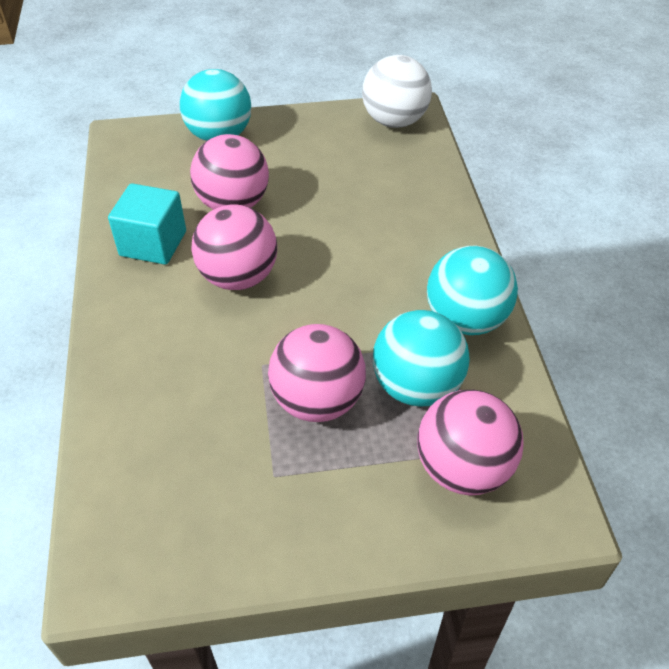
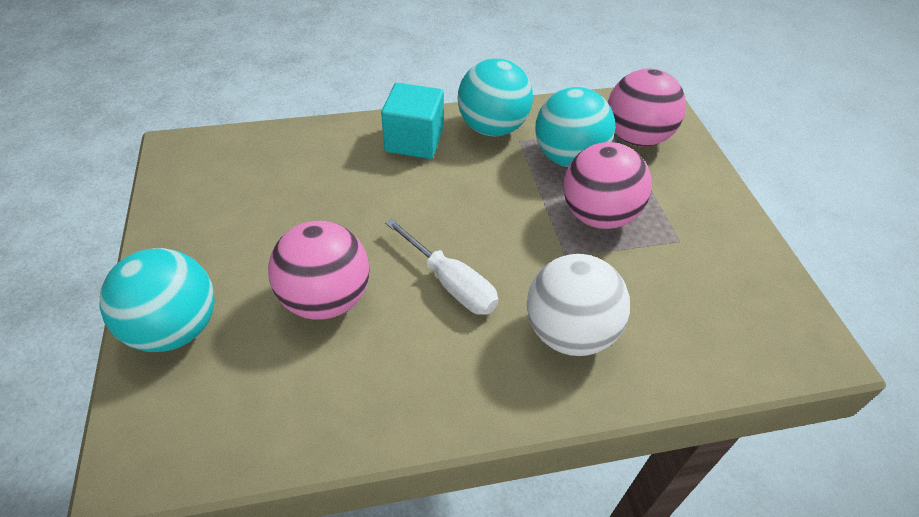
camera: 95 degrees left, 0 degrees up
turquoise cube [108,183,186,265] -> turquoise cube moved to [381,83,444,159]
pink ball [191,204,277,290] -> white screwdriver [385,218,498,315]
white ball [362,55,432,128] -> white ball moved to [527,254,630,356]

